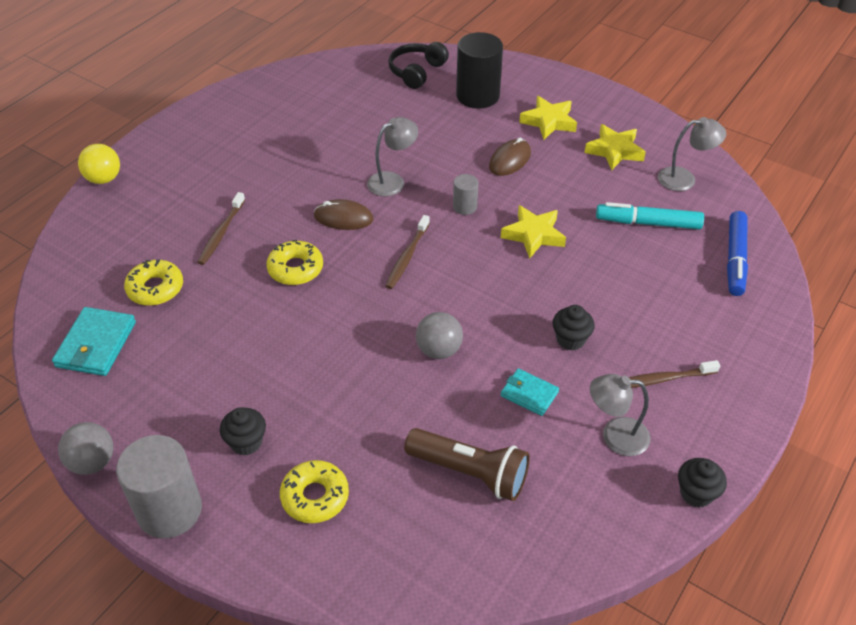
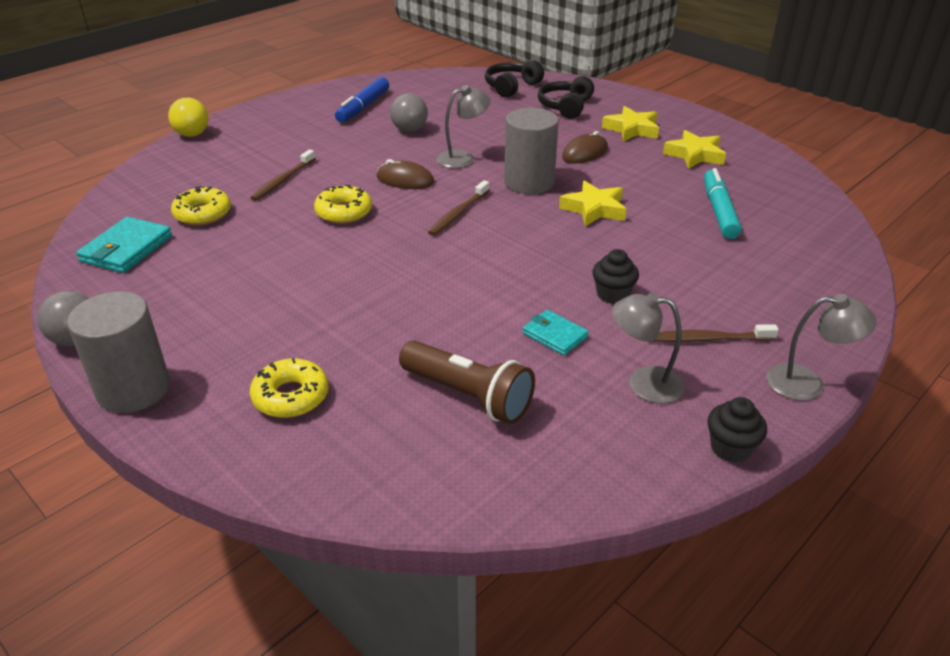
camera: 10 degrees right, 10 degrees down
black cupcake [220,407,266,455] -> none
grey ball [416,312,463,359] -> grey ball moved to [390,93,428,132]
grey cylinder [453,174,478,215] -> grey cylinder [504,108,559,194], size x2.02
black cylinder [456,32,503,109] -> black headphones [538,76,594,119]
turquoise marker [596,202,704,229] -> turquoise marker turned 75 degrees clockwise [704,168,742,239]
grey lamp [658,117,726,191] -> grey lamp moved to [766,294,877,401]
blue marker [727,211,748,296] -> blue marker moved to [335,77,389,123]

